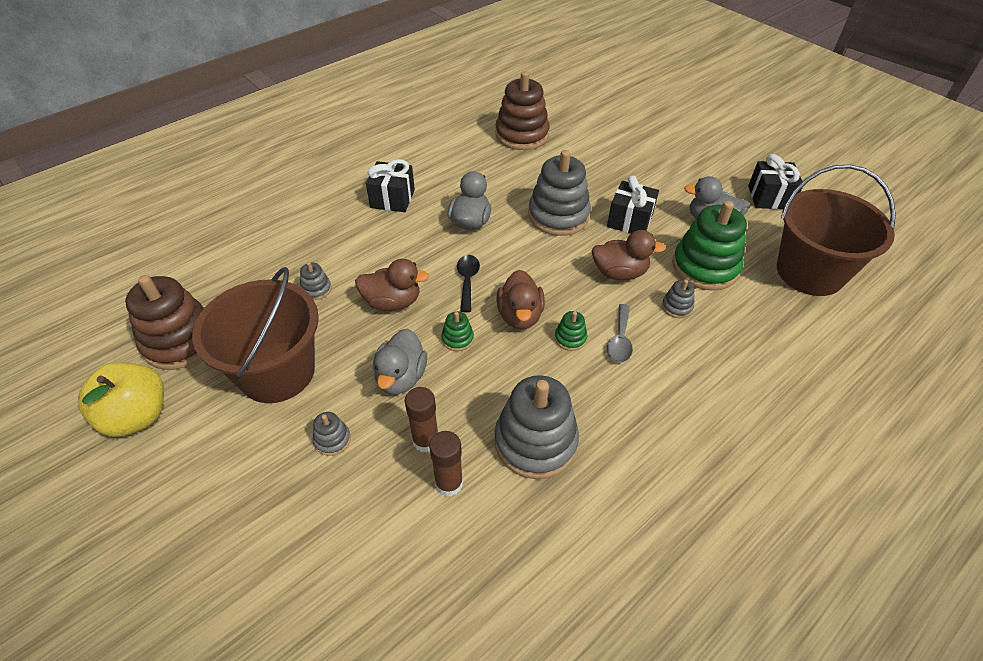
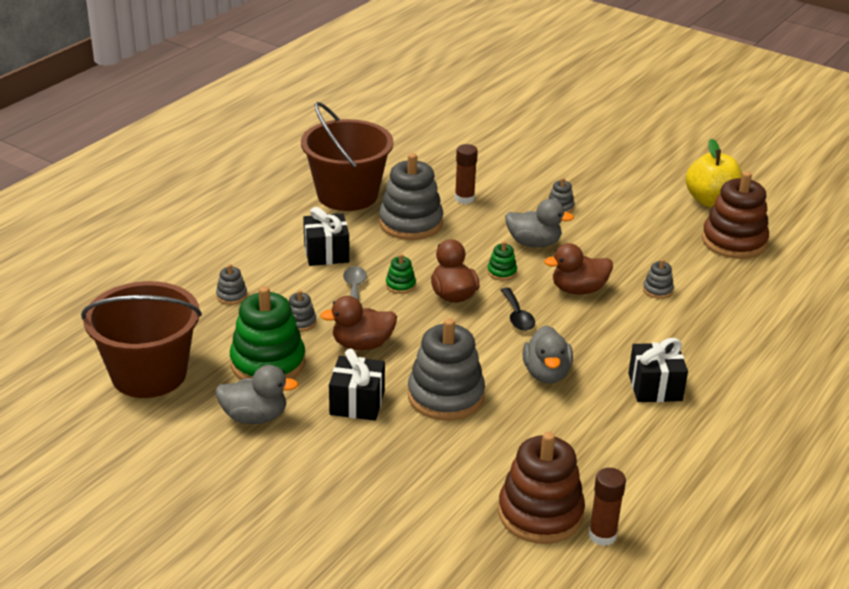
camera: 165 degrees right, 15 degrees down
brown bucket [192,267,319,403] -> brown bucket moved to [301,102,394,211]
grey duck [373,328,427,395] -> grey duck turned 105 degrees clockwise [505,199,574,248]
brown glue stick [405,387,438,453] -> brown glue stick moved to [589,468,626,546]
black gift [748,154,803,209] -> black gift moved to [303,207,350,266]
none -> grey stacking toy [216,264,247,305]

